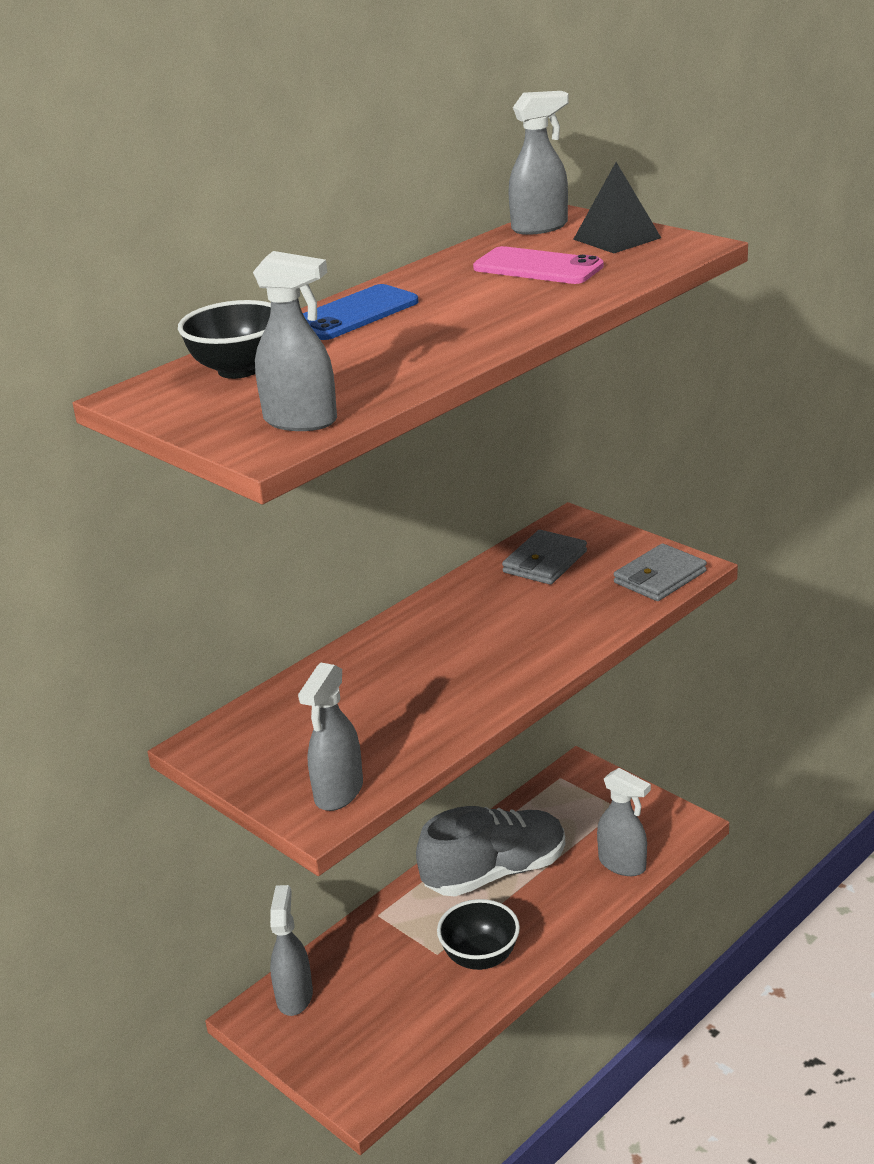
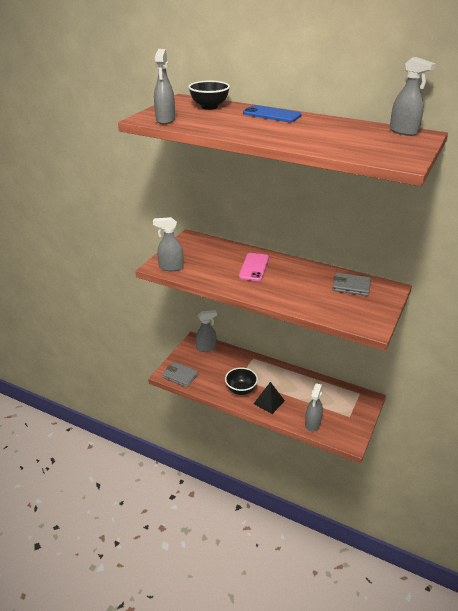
camera: 70 degrees right, 5 degrees up
grey shoe [416,806,565,896] -> none
pink phone [473,246,604,284] -> pink phone moved to [239,253,269,281]
black pyramid [573,162,661,253] -> black pyramid moved to [254,382,285,414]
grey wallet [614,543,707,601] -> grey wallet moved to [162,362,198,387]

